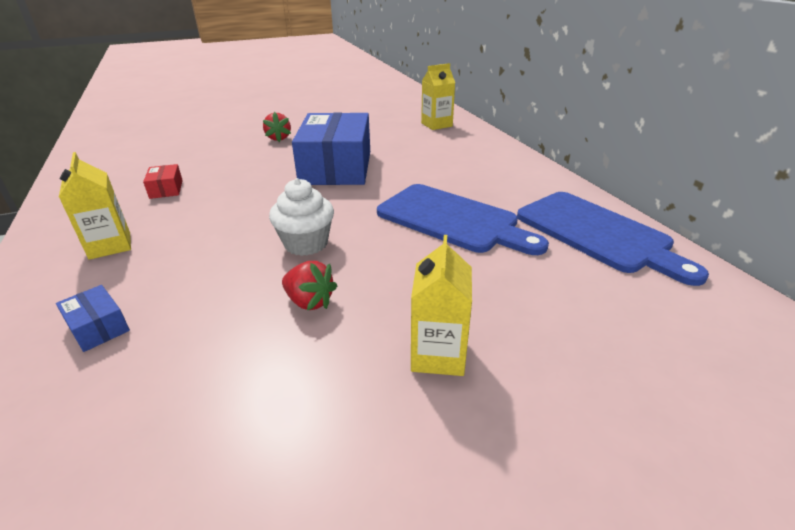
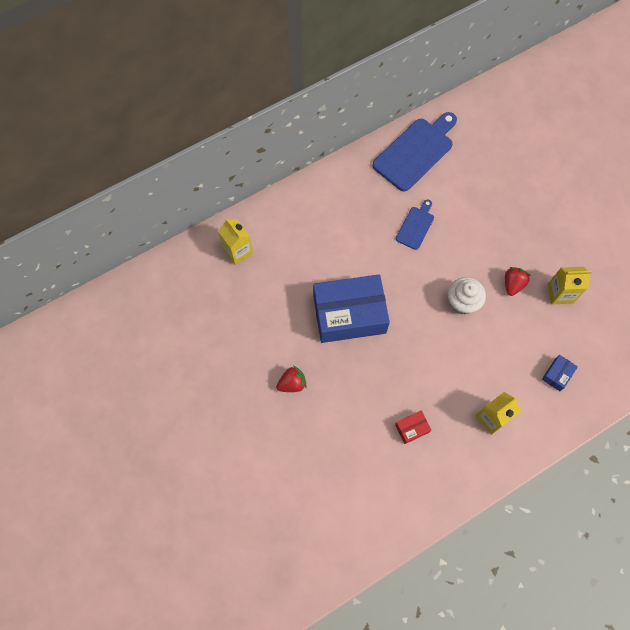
camera: 100 degrees left, 35 degrees up
blue cutting board [377,184,549,255] -> blue cutting board [396,199,434,250], size x0.53
yellow carton [411,235,472,376] -> yellow carton moved to [548,267,592,304]

